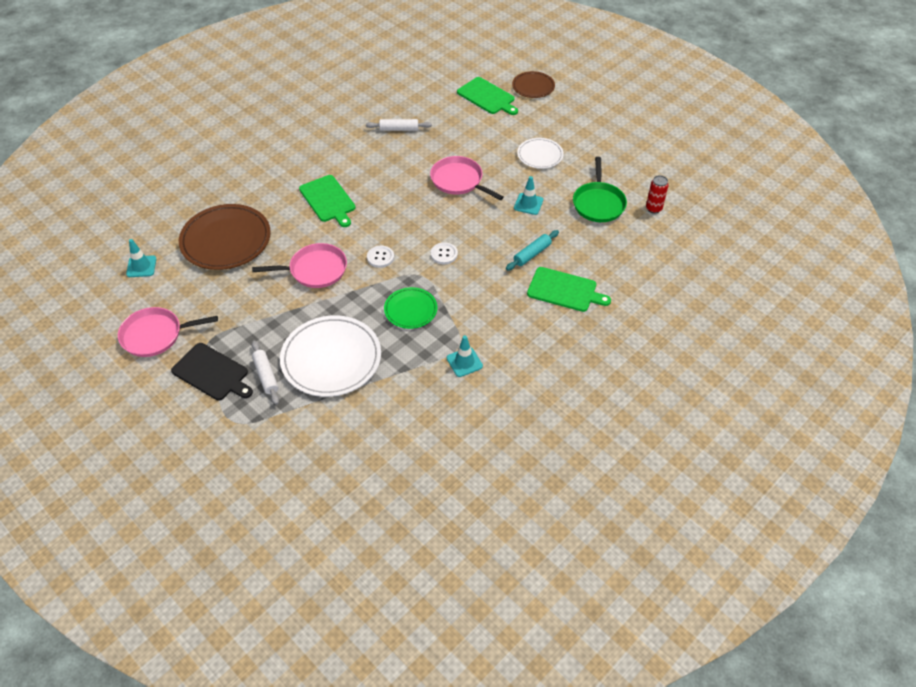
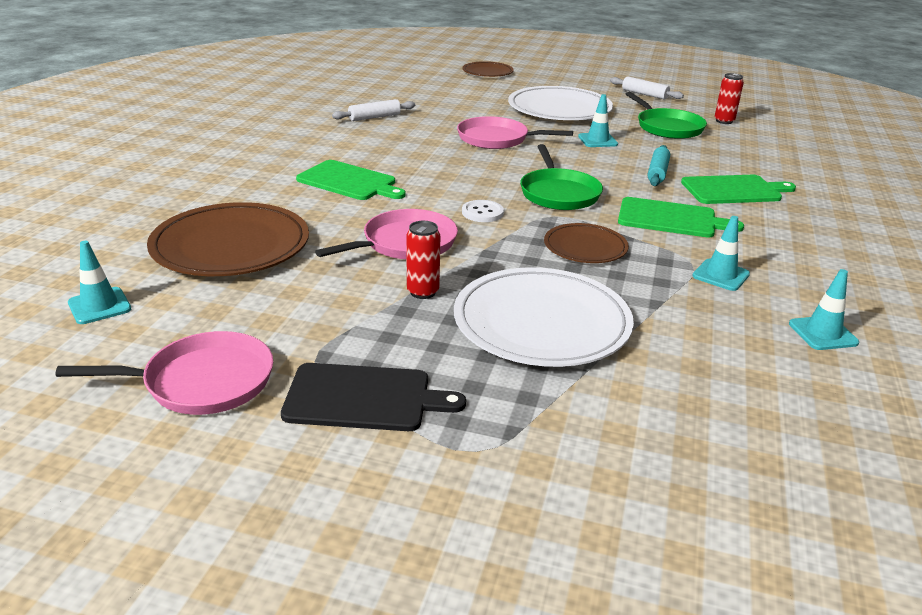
camera: 30 degrees left, 20 degrees down
pink pan [118,307,218,357] -> pink pan turned 150 degrees counterclockwise [55,331,273,415]
white rolling pin [252,340,279,405] -> white rolling pin moved to [610,76,684,99]
green plate [384,287,437,329] -> brown plate [544,223,629,263]
white button [431,242,458,264] -> green pan [520,144,603,210]
green cutting board [457,77,518,115] -> green cutting board moved to [618,197,744,238]
white plate [517,138,564,169] -> white plate [508,86,613,120], size x1.80
none -> red can [406,221,440,299]
none -> turquoise traffic cone [789,269,859,350]

